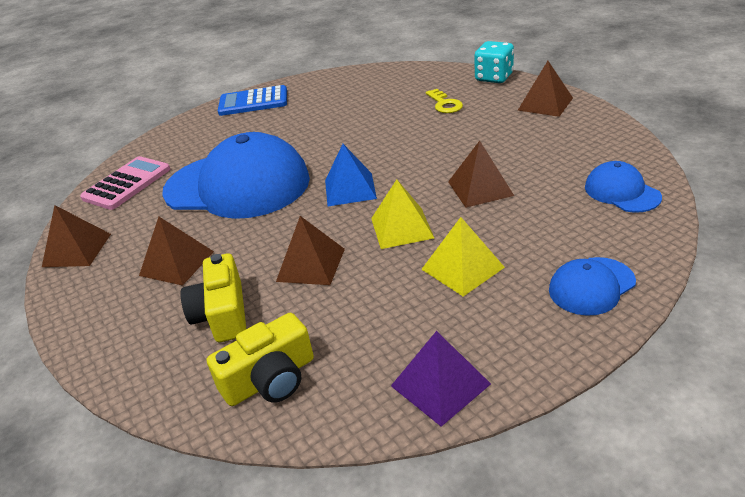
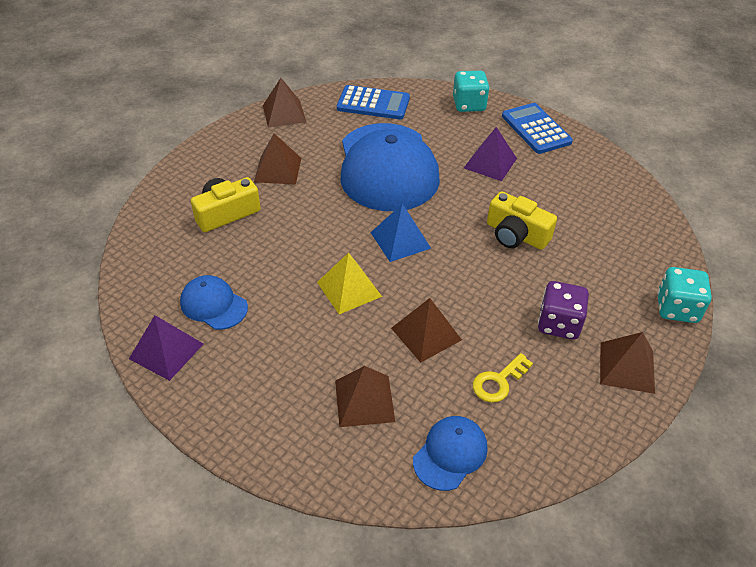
camera: 65 degrees right, 10 degrees up
pink calculator [80,156,170,210] -> blue calculator [337,85,410,119]
yellow camera [207,313,314,406] -> yellow camera moved to [487,191,557,250]
brown pyramid [276,216,345,285] -> brown pyramid moved to [335,366,395,427]
yellow pyramid [421,217,505,296] -> none
yellow key [426,89,463,113] -> yellow key moved to [473,353,533,403]
blue cap [549,257,636,316] -> blue cap moved to [180,275,248,330]
none -> turquoise dice [453,71,490,112]
none -> purple pyramid [464,127,517,181]
none -> purple dice [538,281,589,340]

